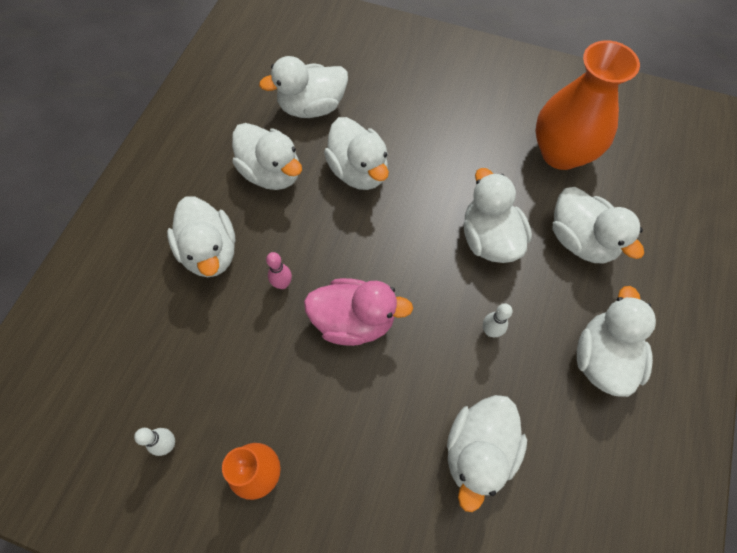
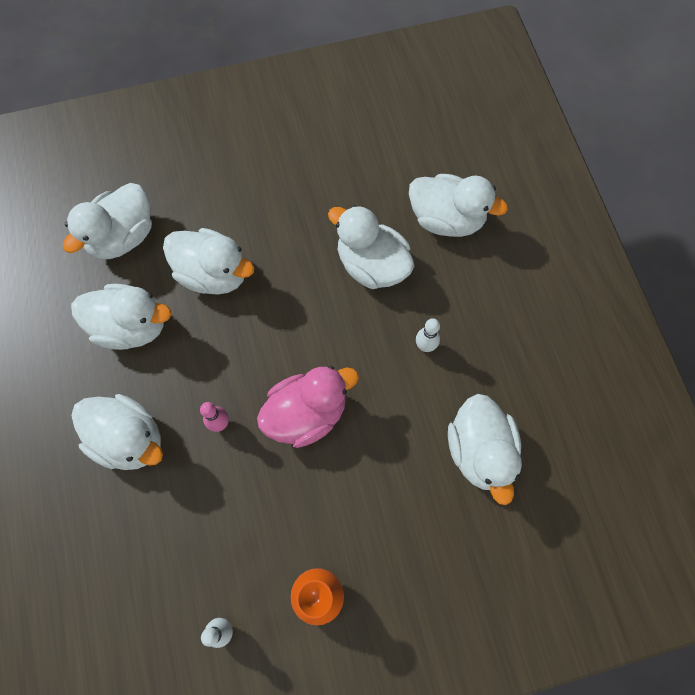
camera: 35 degrees left, 5 degrees up
orange vase [535,41,640,170] -> none
white duck [577,286,656,397] -> none

